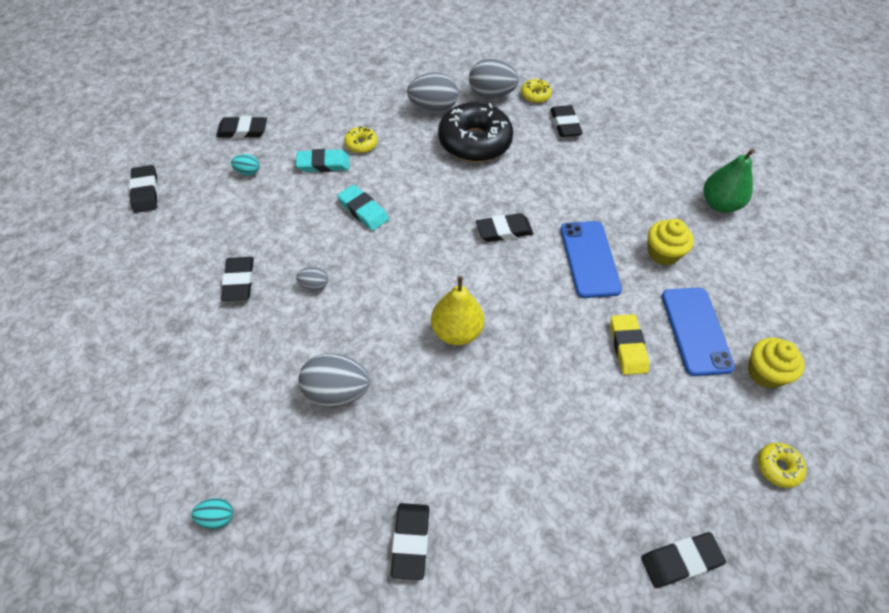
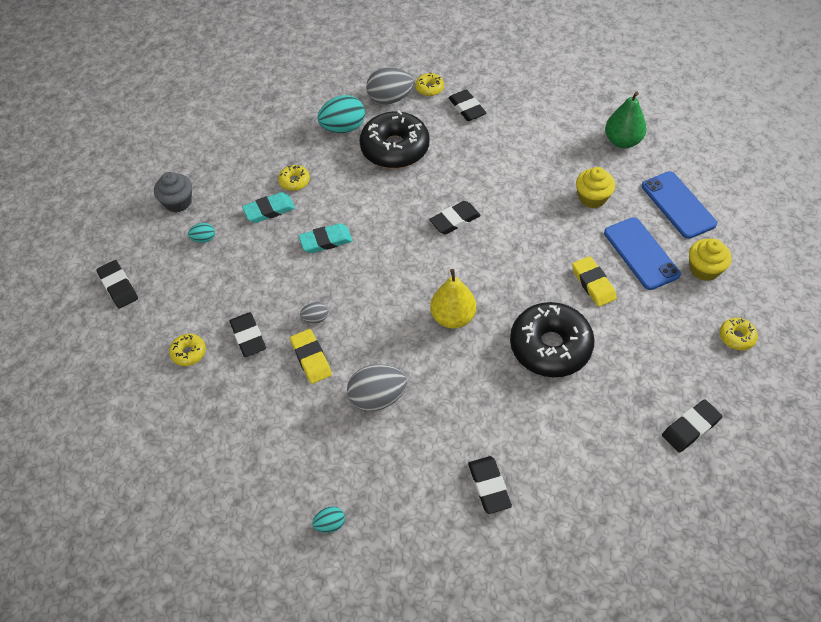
camera: 15 degrees left, 0 degrees up
black eraser [216,116,267,138] -> grey cupcake [154,172,192,212]
turquoise eraser [337,185,389,231] -> turquoise eraser turned 45 degrees counterclockwise [299,223,353,253]
grey egg [407,72,458,113] -> turquoise egg [318,95,365,133]
blue phone [560,221,622,298] -> blue phone moved to [642,171,717,239]
none -> yellow donut [169,334,206,366]
none -> yellow eraser [290,329,332,384]
none -> black donut [510,302,594,377]

